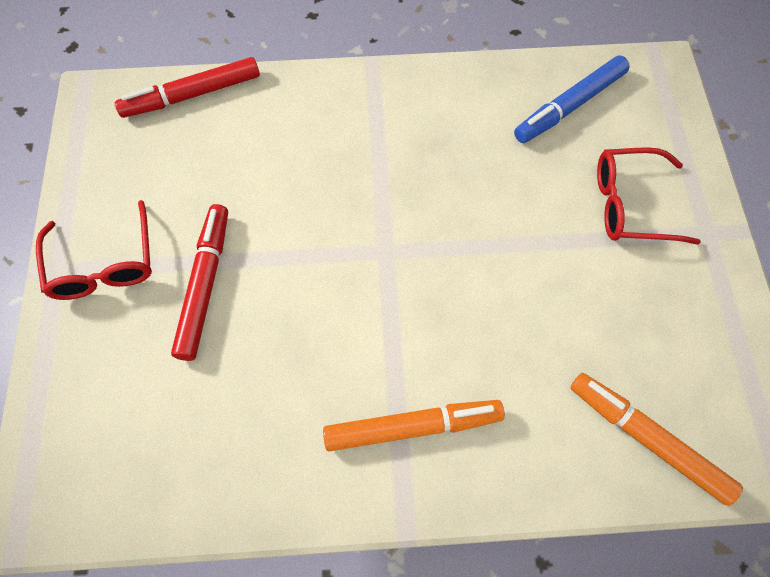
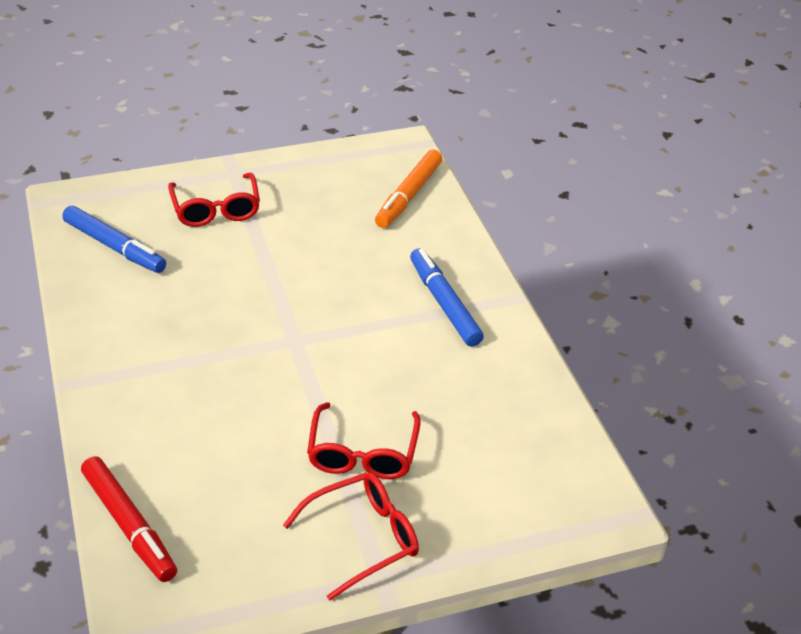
camera: 105 degrees left, 25 degrees down
red marker [171,204,228,361] -> red glasses [307,402,421,479]
orange marker [323,400,505,451] -> blue marker [410,248,484,347]

